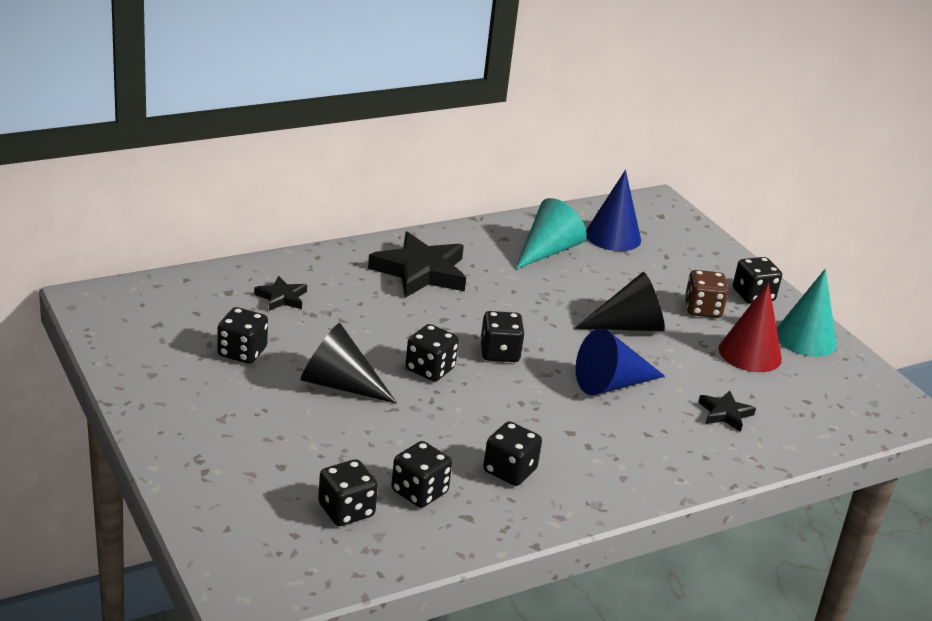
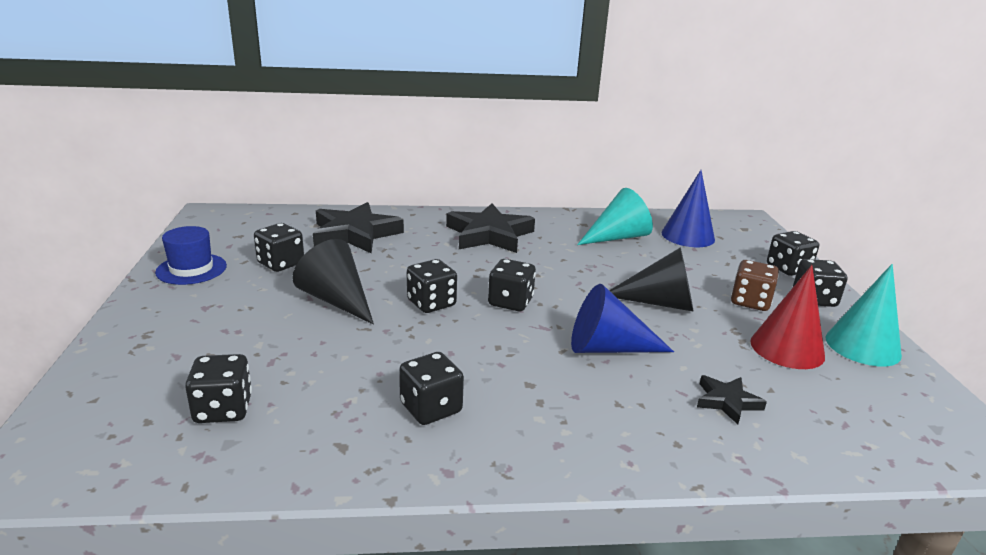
camera: 25 degrees right, 5 degrees down
black star [254,276,307,311] -> black star [313,202,404,253], size x1.99
black dice [391,441,452,508] -> black dice moved to [767,231,819,276]
none -> blue hat [155,226,227,285]

